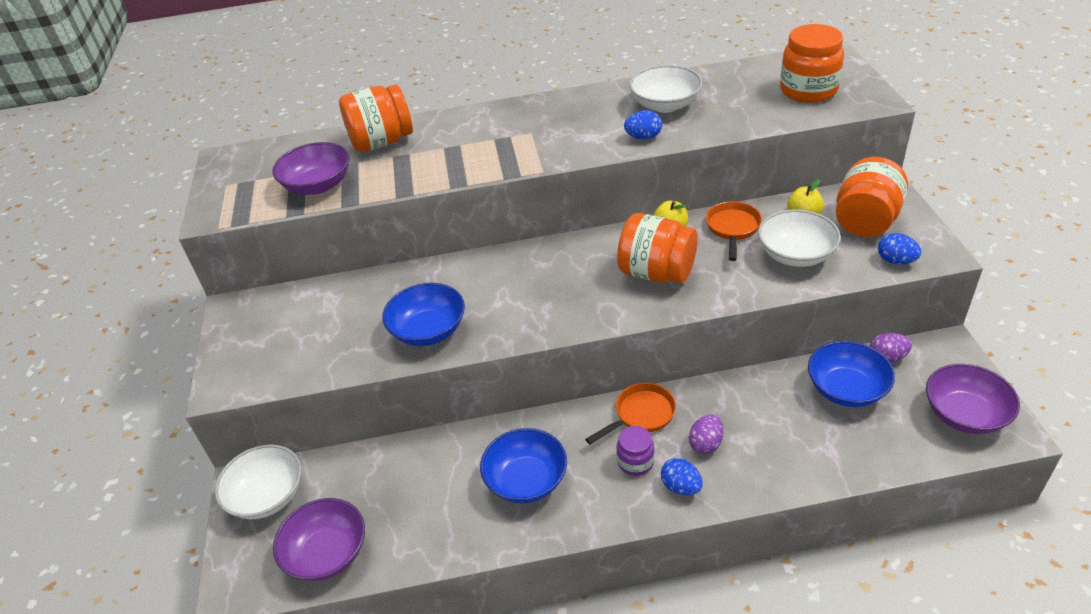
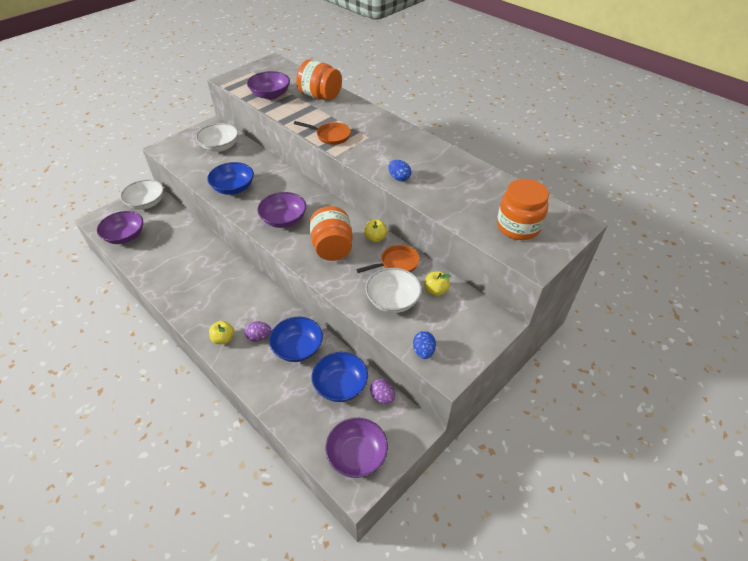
camera: 50 degrees right, 5 degrees up
blue bowl [480,428,567,503] -> blue bowl moved to [269,317,323,362]
orange pan [585,383,676,444] -> orange pan moved to [294,121,351,145]
purple jar [616,426,655,476] -> none
white bowl [629,65,702,113] -> white bowl moved to [196,123,238,152]
blue egg [661,458,703,495] -> yellow apple [209,321,234,344]
orange jar [836,157,908,237] -> none
none -> purple bowl [257,192,306,228]

